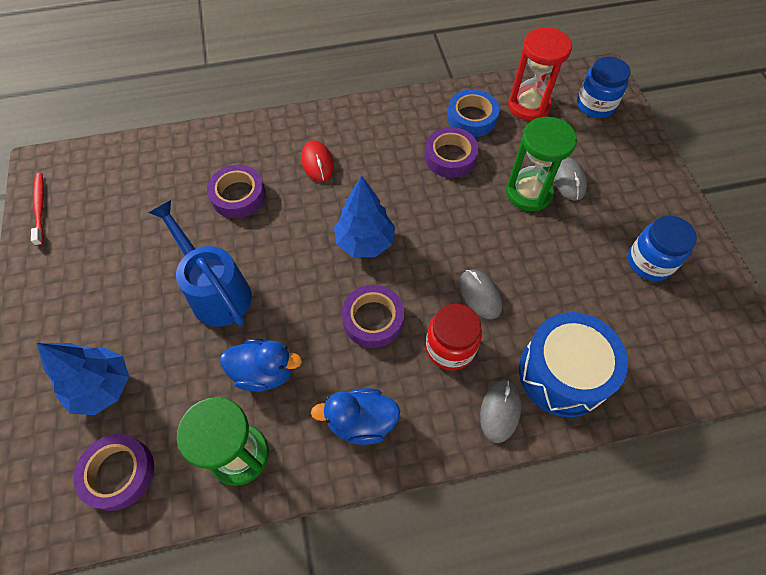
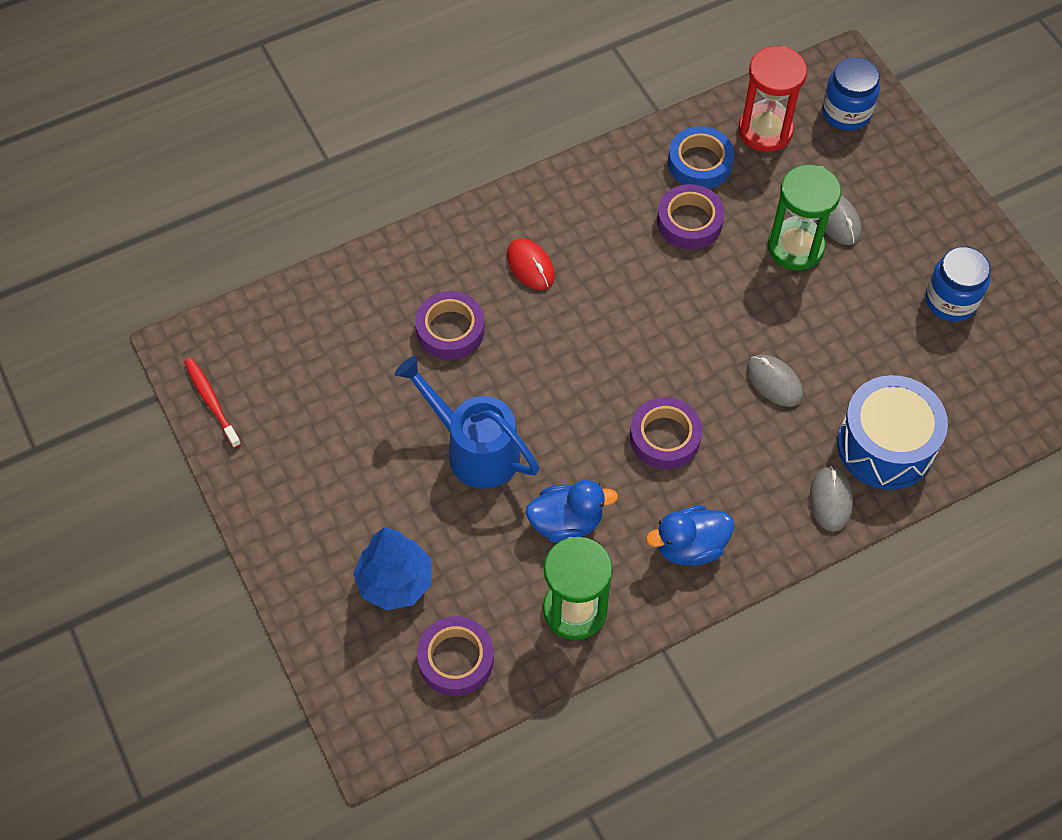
camera: 15 degrees left, 0 degrees up
blue tree [334,175,395,257] -> none
red jar [426,304,482,370] -> none

